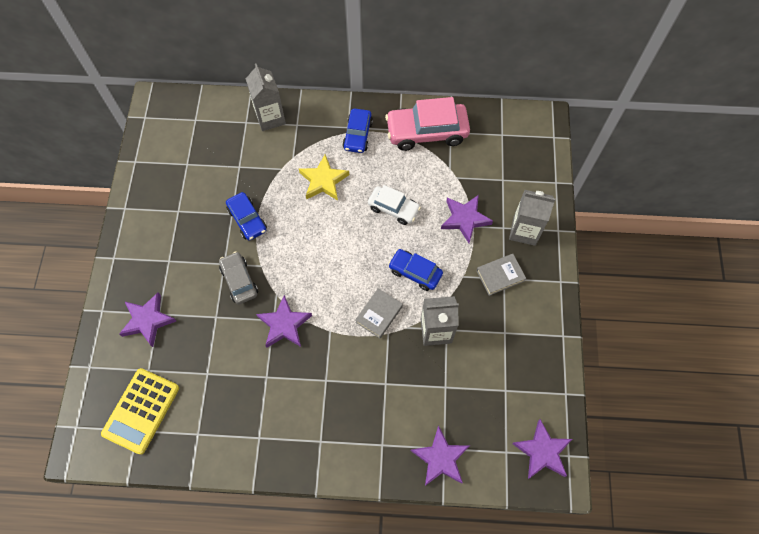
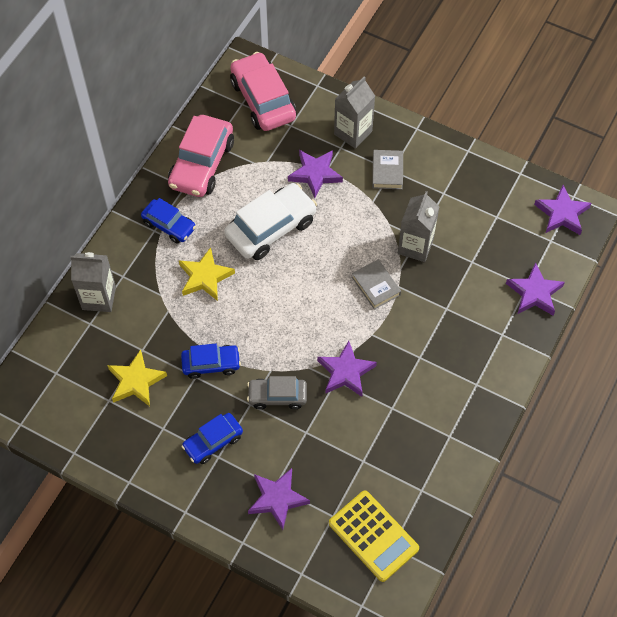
camera: 65 degrees left, 5 degrees down
white car [368,185,421,225] -> white car [224,183,317,260], size x1.68
blue car [388,249,443,291] -> blue car moved to [181,413,243,464]
none -> yellow star [107,349,167,406]
none -> pink car [230,52,296,131]

